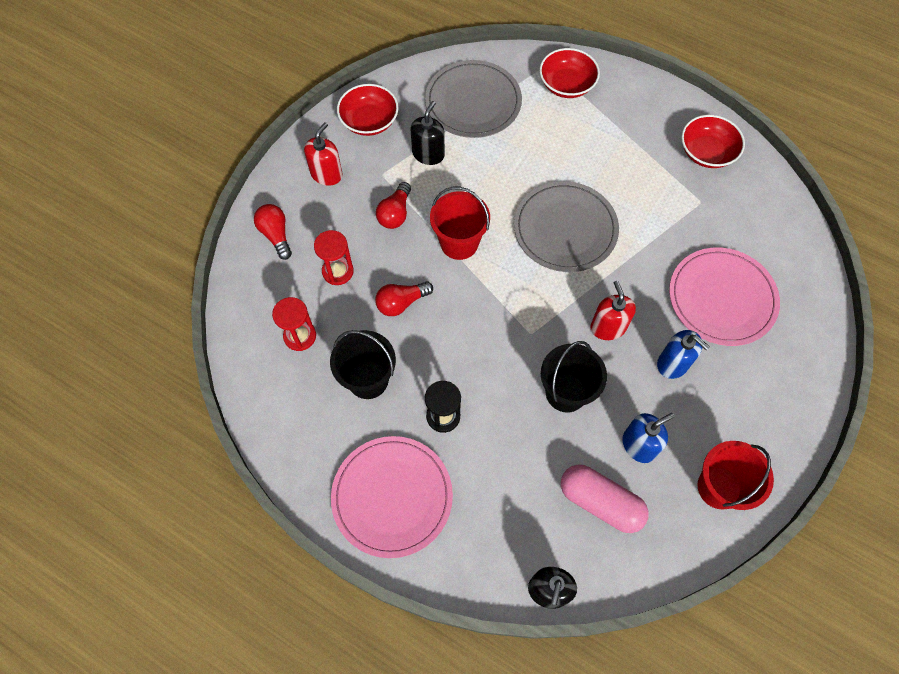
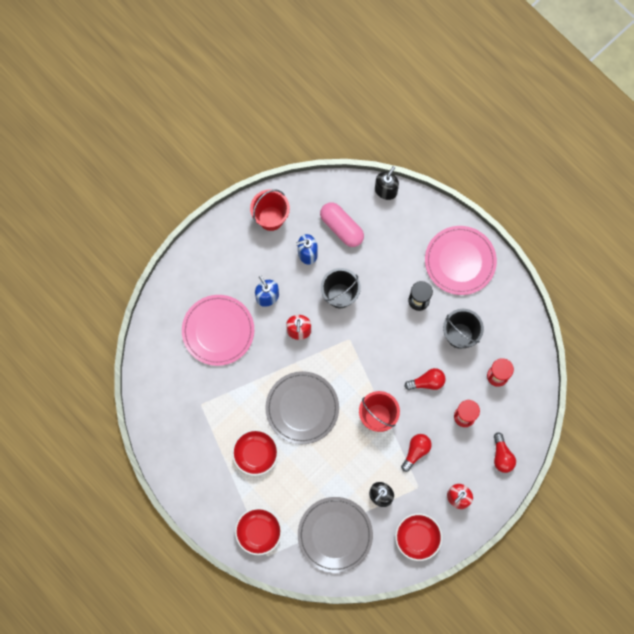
camera: 165 degrees left, 10 degrees up
red bowl [681,115,745,168] -> red bowl moved to [232,429,278,476]

